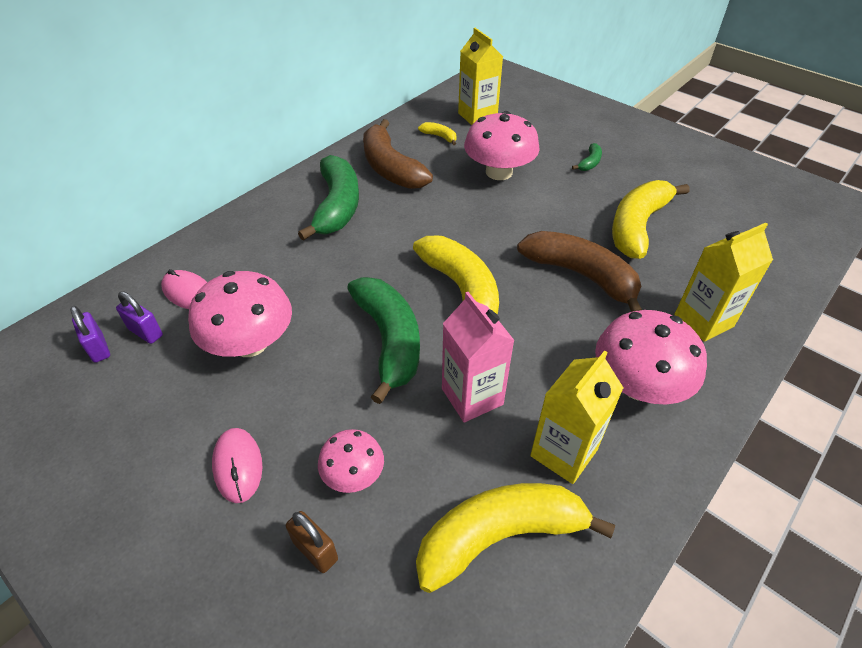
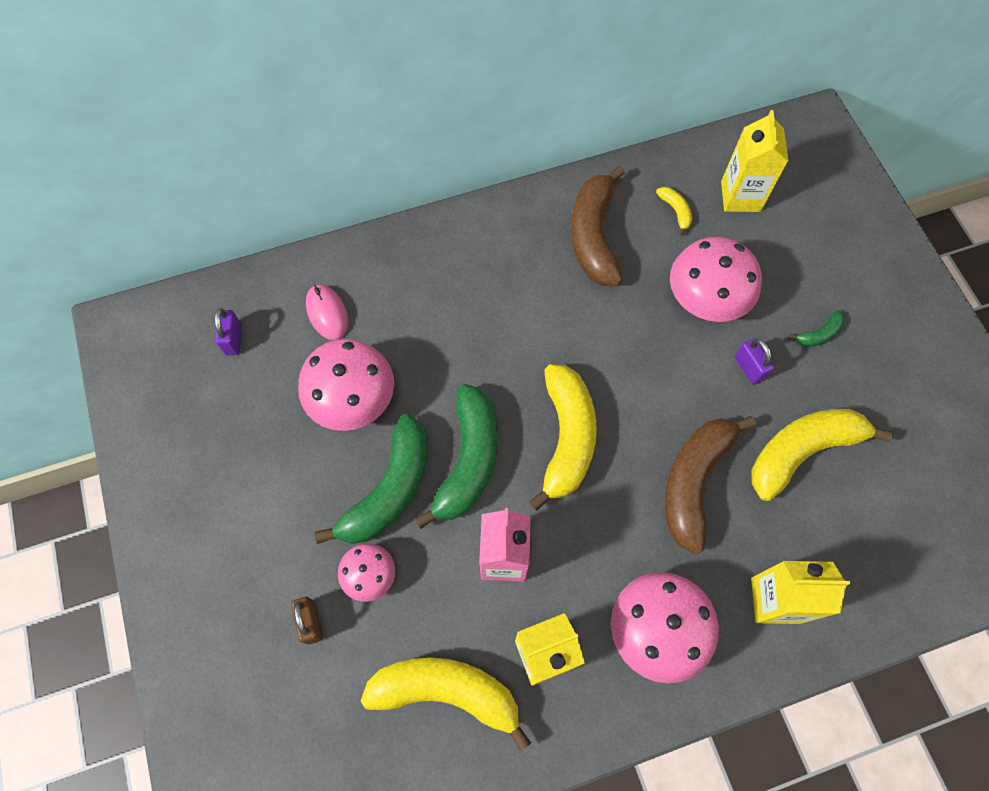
camera: 30 degrees right, 20 degrees up
purple padlock [116,291,163,344] -> purple padlock moved to [735,338,774,385]
pink mouse [212,428,262,503] -> none
green banana [298,155,359,241] -> green banana moved to [314,414,428,544]
brown banana [517,231,642,312] -> brown banana turned 135 degrees counterclockwise [665,416,756,554]

